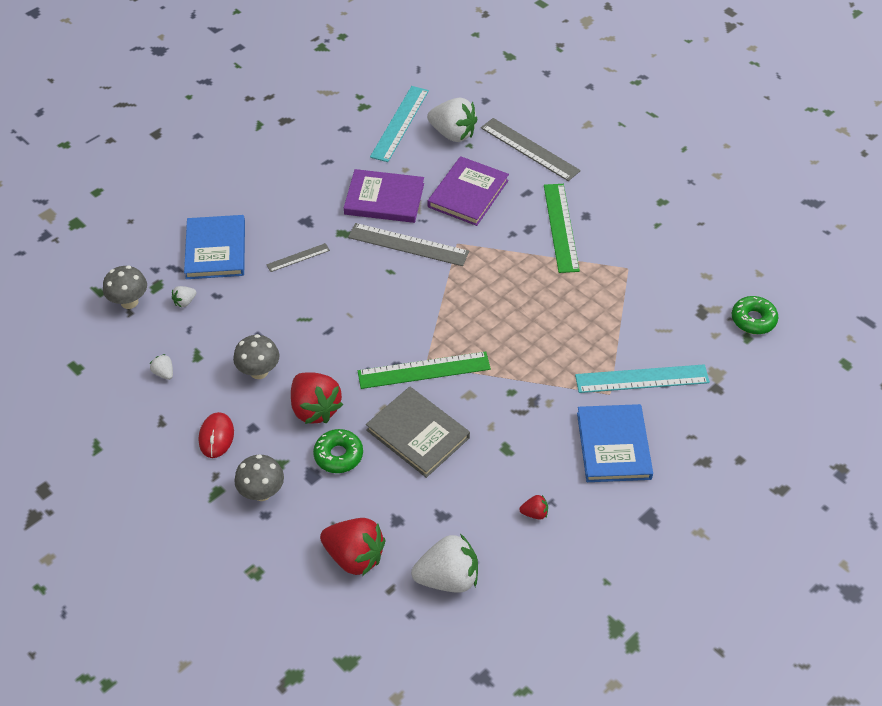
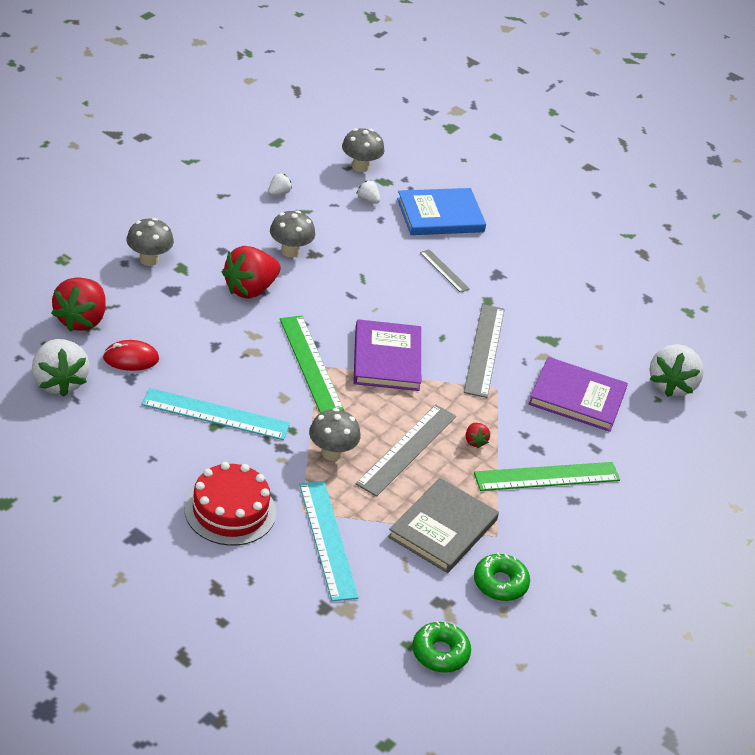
camera: 75 degrees right, 10 degrees down
red mouse [199,412,234,458] -> red mouse moved to [103,340,159,371]
green donut [313,429,363,473] -> green donut moved to [474,553,530,601]
purple book [344,169,424,223] -> purple book moved to [353,319,421,391]
grey book [366,387,470,478] -> grey book moved to [388,478,499,573]
turquoise ruler [370,86,429,162] -> turquoise ruler moved to [141,388,290,440]
grey ruler [481,118,581,181] -> grey ruler moved to [356,405,456,497]
red strawberry [519,495,548,520] -> red strawberry moved to [466,423,490,448]
blue book [577,404,653,482] -> red cake [184,462,276,546]
none -> grey mushroom [309,408,361,461]

